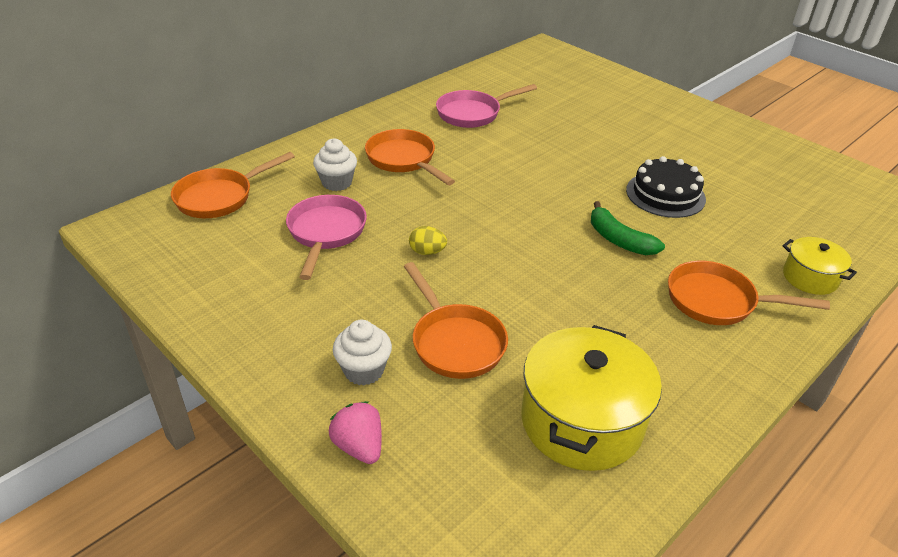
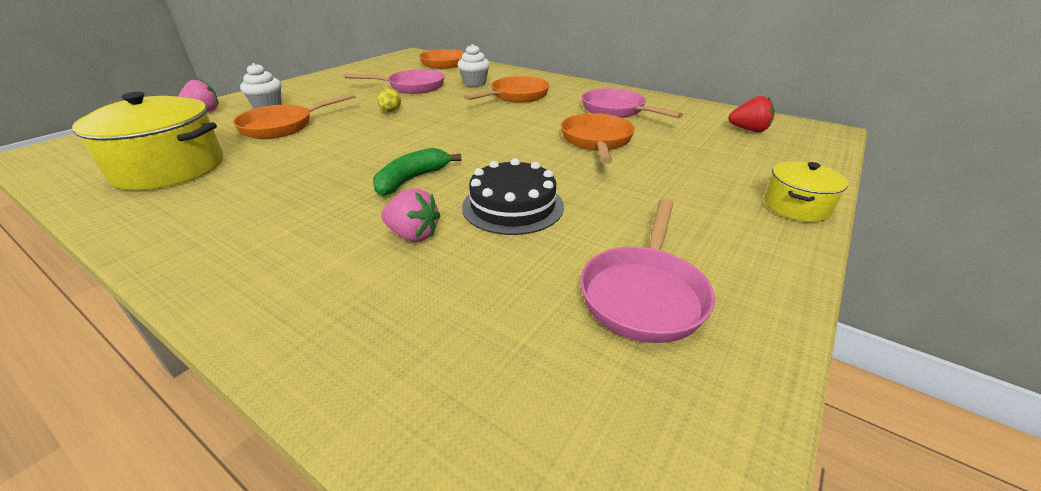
camera: 80 degrees right, 5 degrees down
orange pan [668,261,830,325] -> orange pan moved to [561,113,635,164]
yellow pot [783,237,857,295] -> yellow pot moved to [764,161,848,222]
none -> pink strawberry [381,188,440,242]
none -> pink pan [580,199,715,343]
none -> red strawberry [728,96,775,132]

